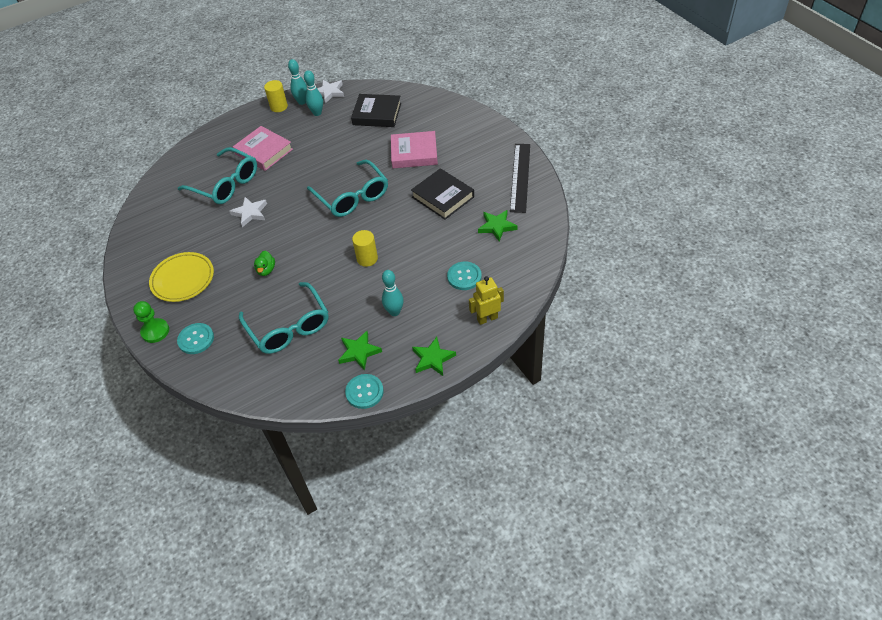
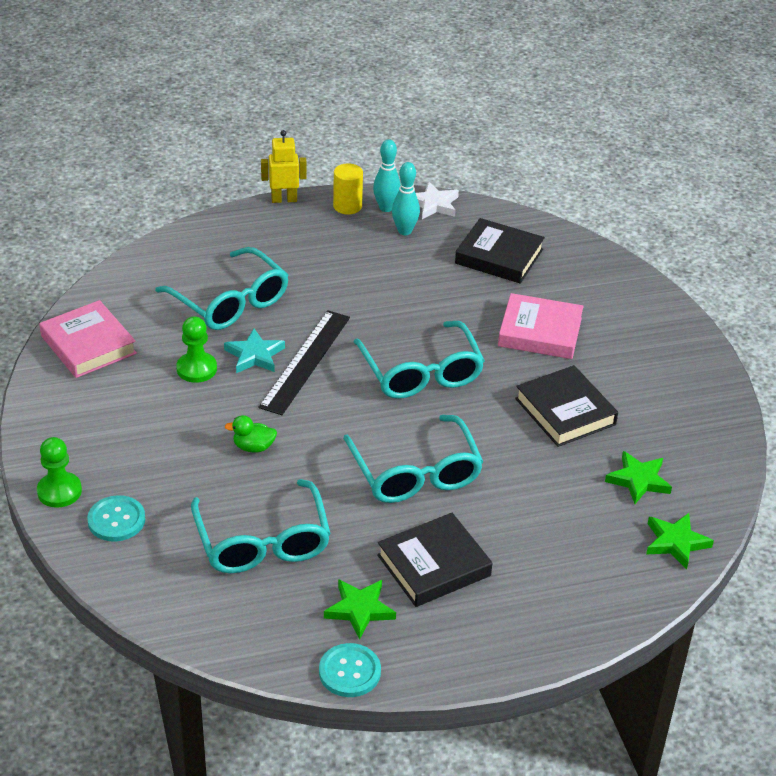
camera: 10 degrees right, 10 degrees down
yellow plate [149,252,214,302] -> none
white star [229,197,267,227] -> turquoise star [224,328,285,373]
pink book [233,126,293,171] -> pink book moved to [39,300,137,378]
green duck [254,251,275,276] -> green duck turned 75 degrees clockwise [225,415,277,453]
yellow cylinder [352,230,378,267] -> turquoise glasses [343,415,483,503]
turquoise bowling pin [382,270,404,316] -> black book [377,513,492,607]
green star [412,337,456,376] -> green star moved to [646,513,714,569]
turquoise button [447,262,482,290] -> none
yellow robot [469,276,504,325] -> yellow robot moved to [261,130,307,203]
black ruler [510,144,530,213] -> black ruler moved to [259,310,350,415]
none -> green pawn [176,316,217,383]

